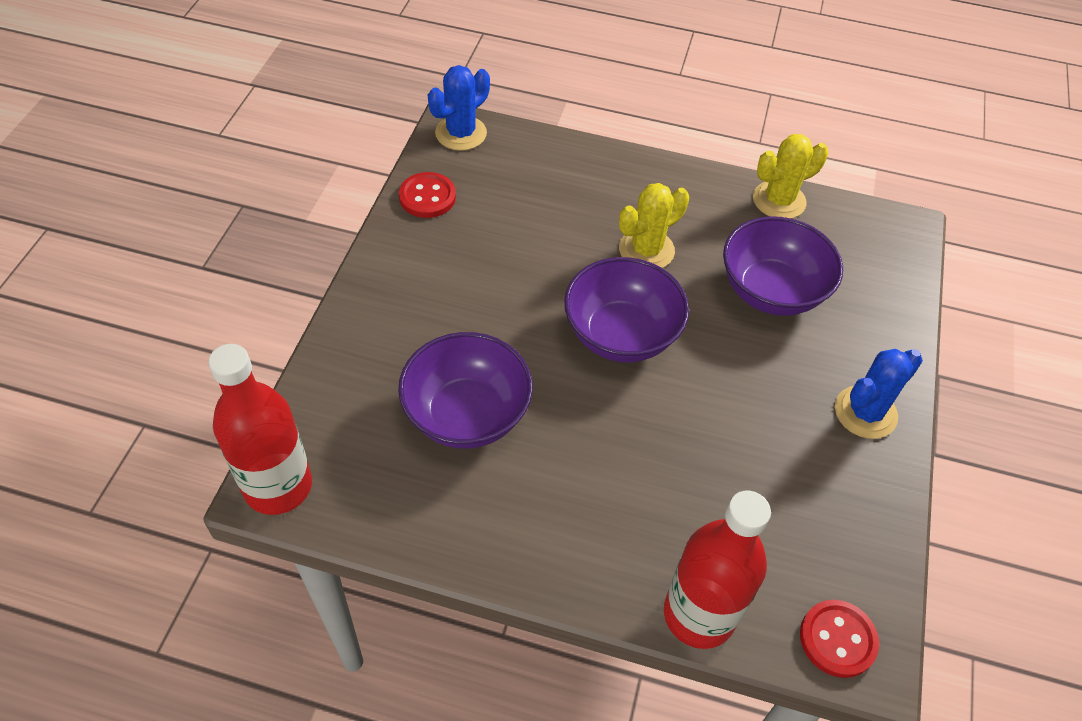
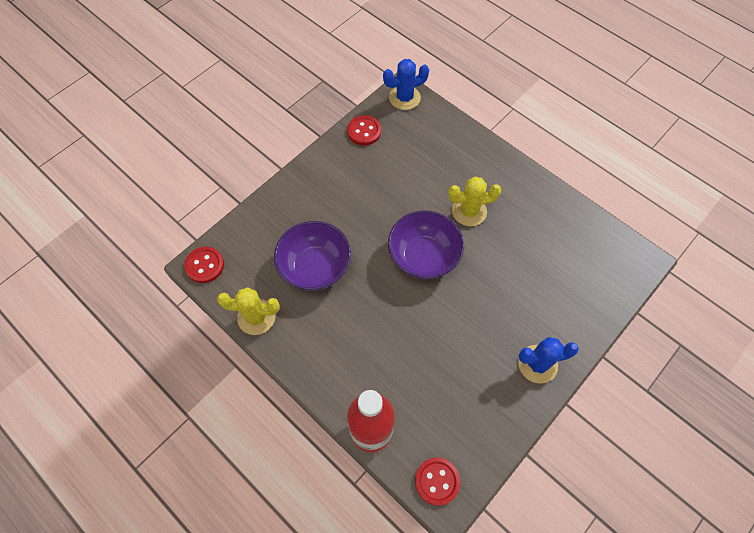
camera: 30 degrees right, 10 degrees up
red bottle [208,344,312,515] -> red button [184,247,224,283]
purple bowl [723,216,843,316] -> none
yellow cactus [753,134,828,219] -> yellow cactus moved to [217,287,280,335]

